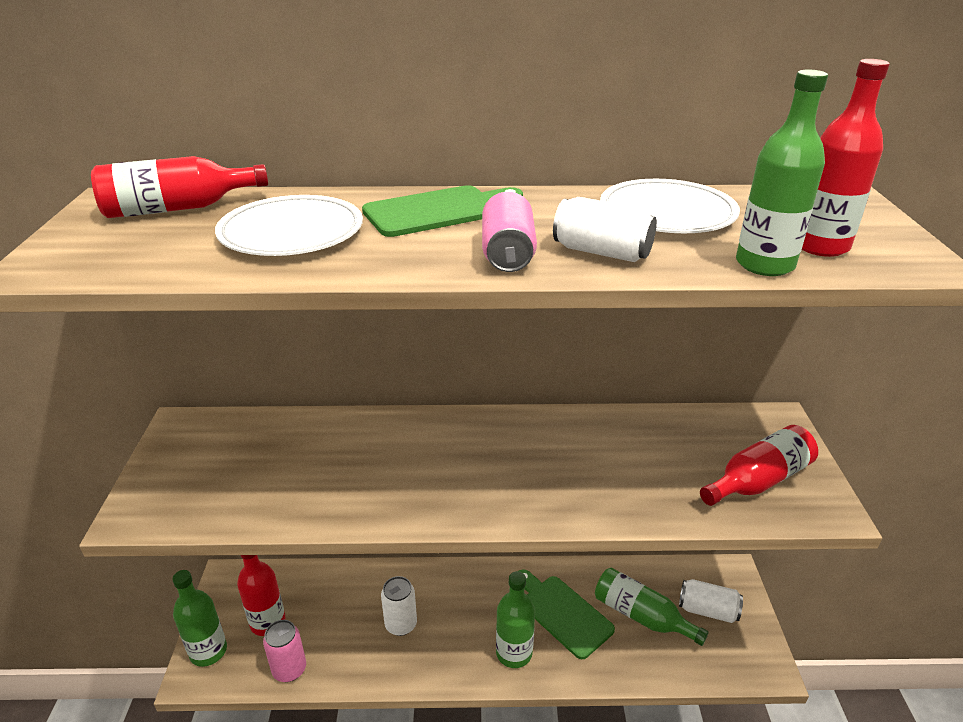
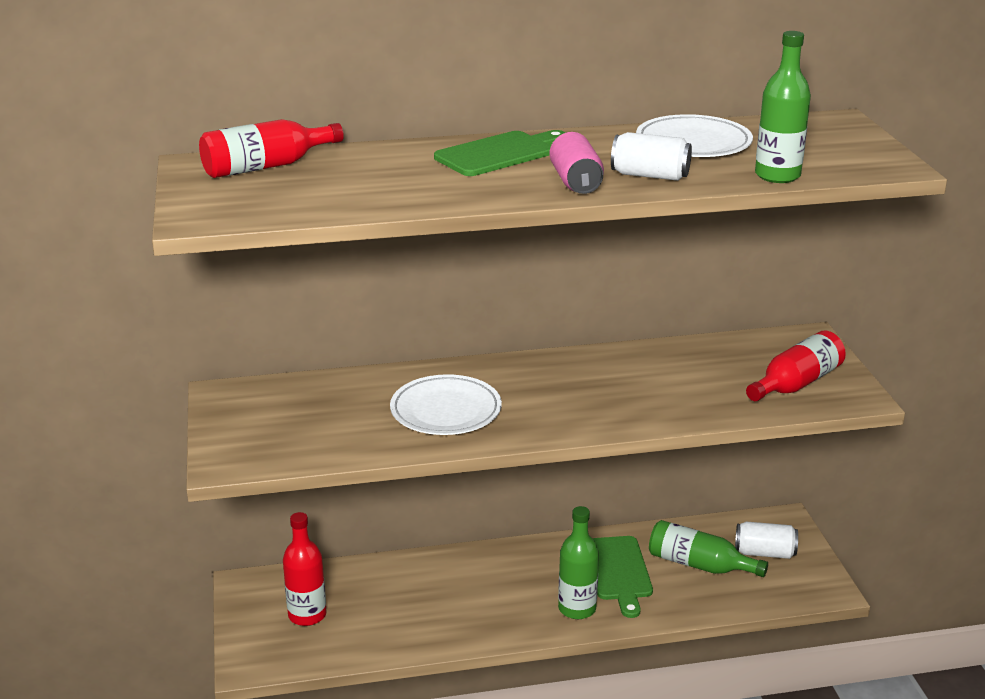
camera: 10 degrees left, 5 degrees down
green bottle [172,570,227,667] -> none
white plate [215,195,363,256] -> white plate moved to [390,374,502,435]
pink can [263,620,306,682] -> none
white can [381,576,417,636] -> none
green cutting board [519,569,615,659] -> green cutting board turned 135 degrees counterclockwise [593,536,653,618]
red bottle [802,59,890,257] -> none

